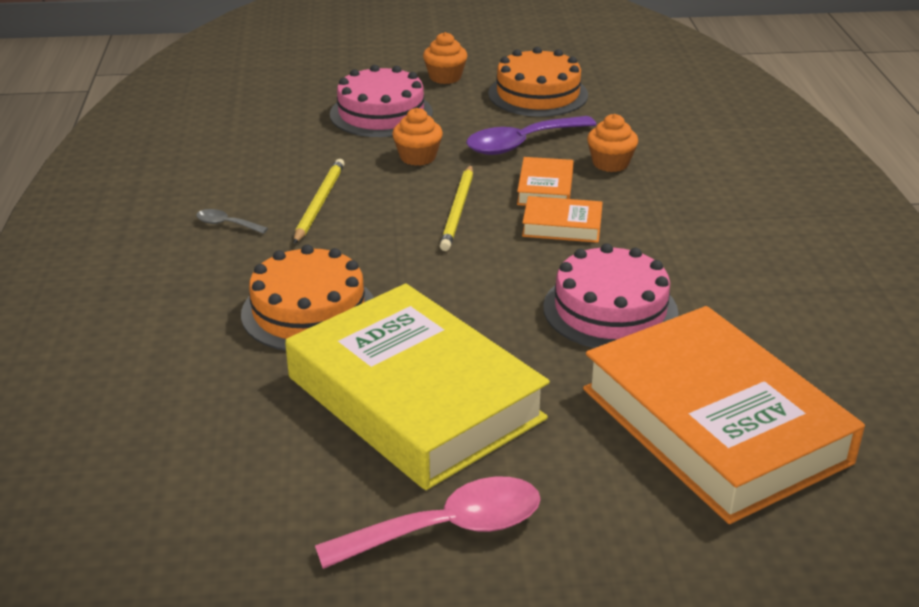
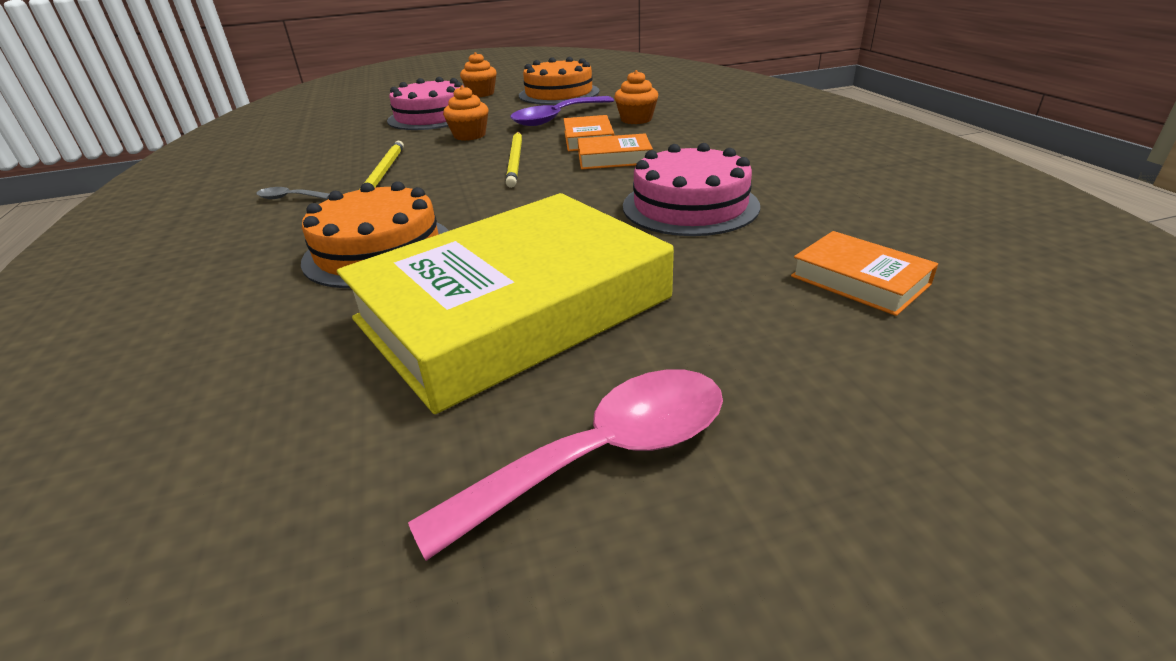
camera: 10 degrees left, 0 degrees up
yellow book [285,283,550,490] -> yellow book turned 75 degrees counterclockwise [337,193,674,414]
orange book [583,306,865,524] -> orange book [791,231,938,316], size x0.42

